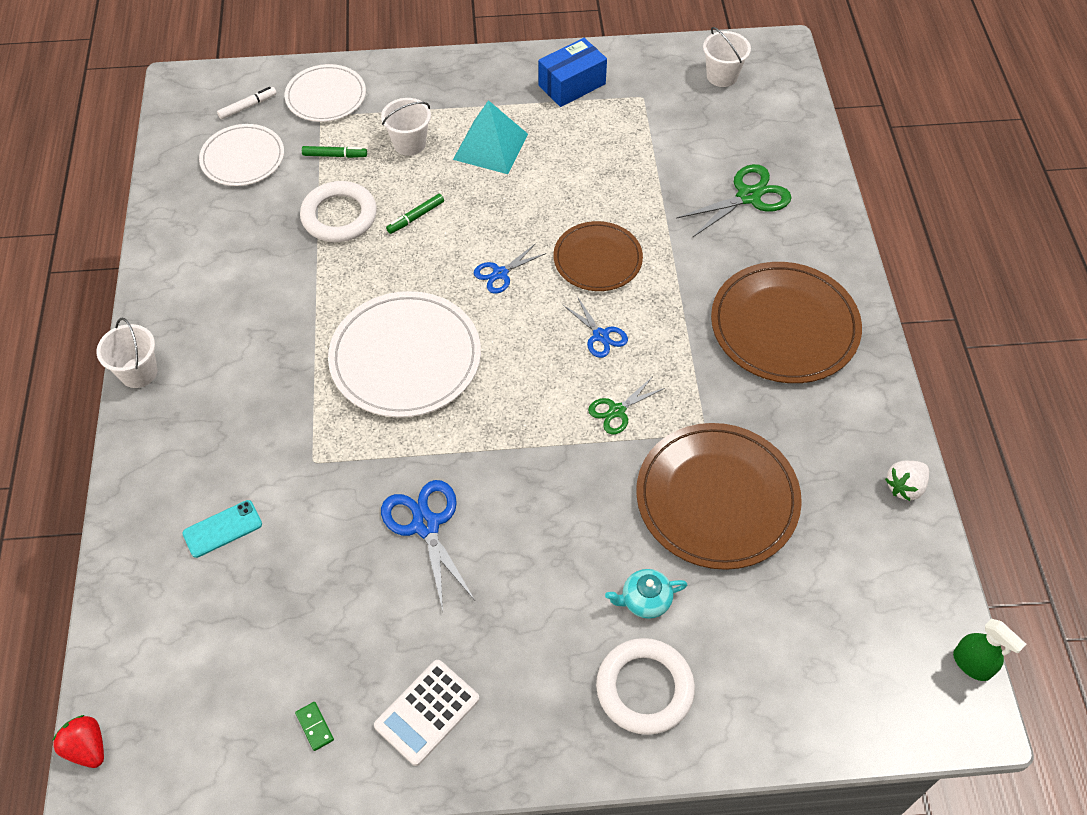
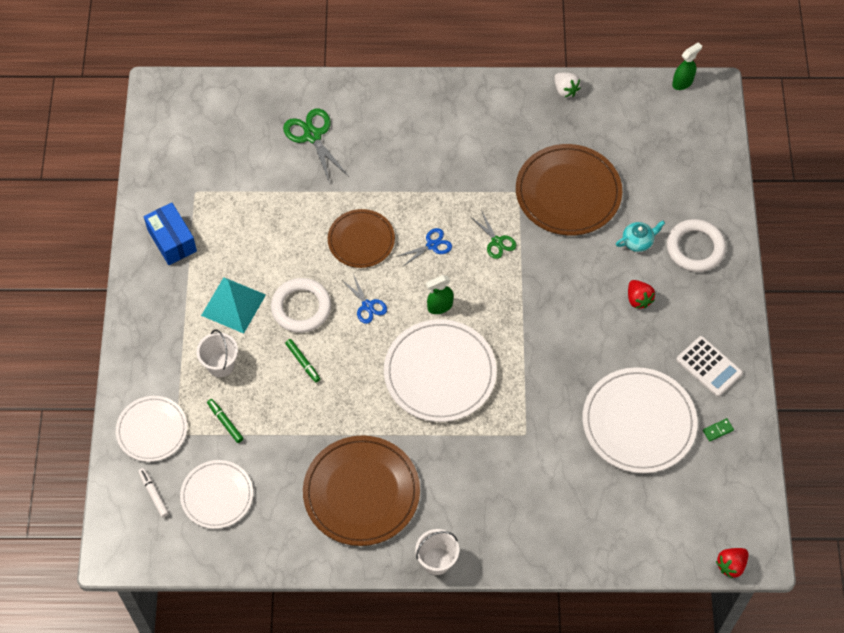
camera: 85 degrees left, 5 degrees up
turquoise phone [182,500,262,558] -> none
white ring [300,181,377,242] -> white ring moved to [271,278,331,333]
green marker [302,146,367,158] -> green marker turned 45 degrees counterclockwise [207,399,243,443]
blue scissors [381,480,475,611] -> none
turquoise teapot [605,569,687,619] -> turquoise teapot turned 105 degrees counterclockwise [616,221,665,252]
white bucket [703,27,751,87] -> none
brown plate [711,262,862,383] -> brown plate moved to [303,435,420,546]
none -> green spray bottle [426,275,454,314]
none -> white plate [582,367,698,473]
none -> red strawberry [628,280,655,309]

